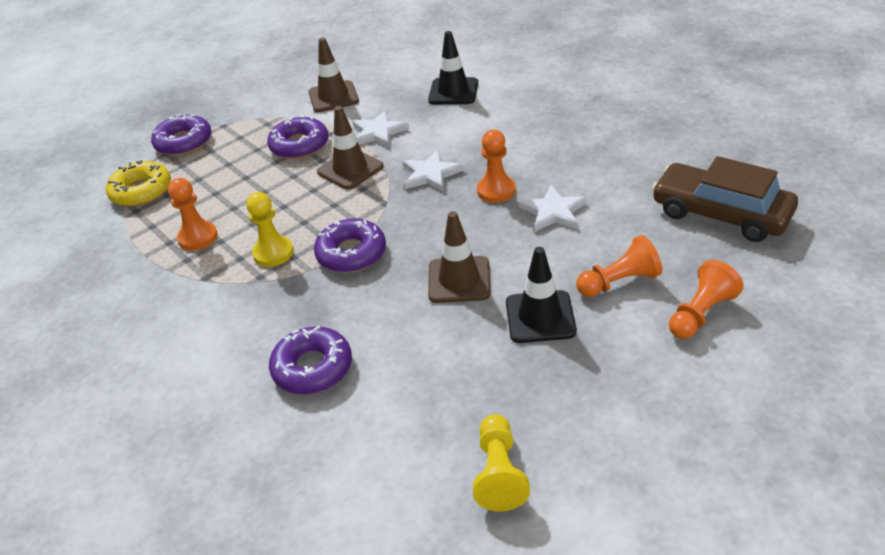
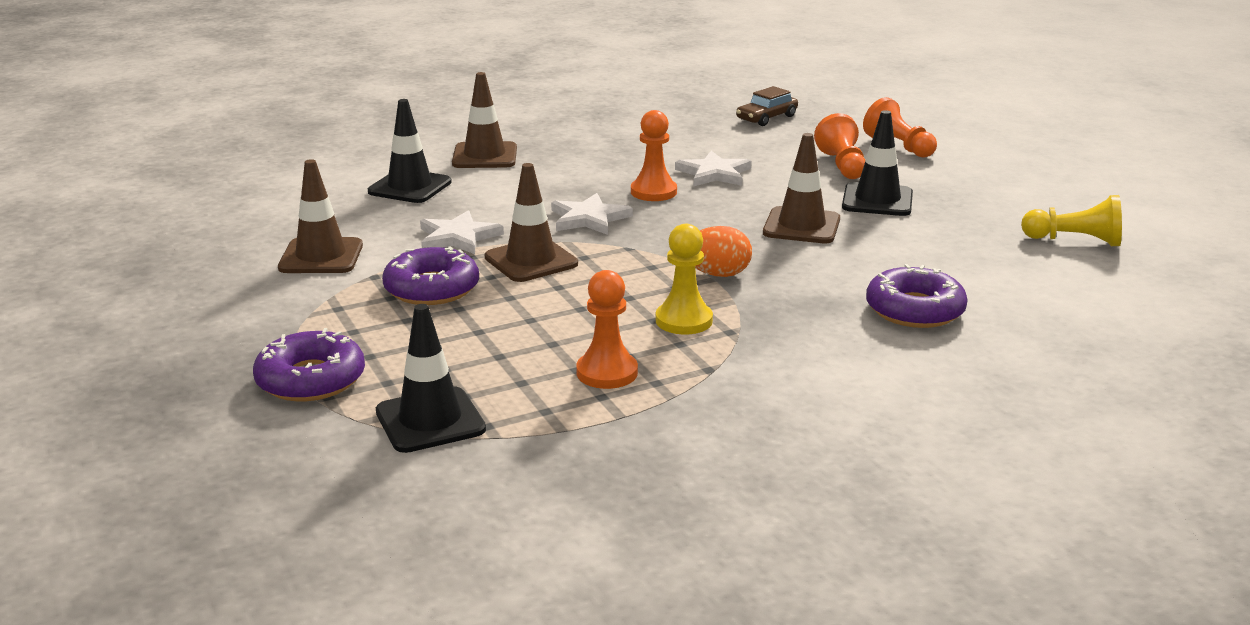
camera: 80 degrees left, 15 degrees down
yellow donut [106,160,171,207] -> black traffic cone [376,304,486,453]
purple donut [314,218,386,273] -> orange egg [695,226,752,277]
brown car [652,156,798,242] -> brown car [736,86,798,126], size x0.52
none -> brown traffic cone [452,72,517,168]

